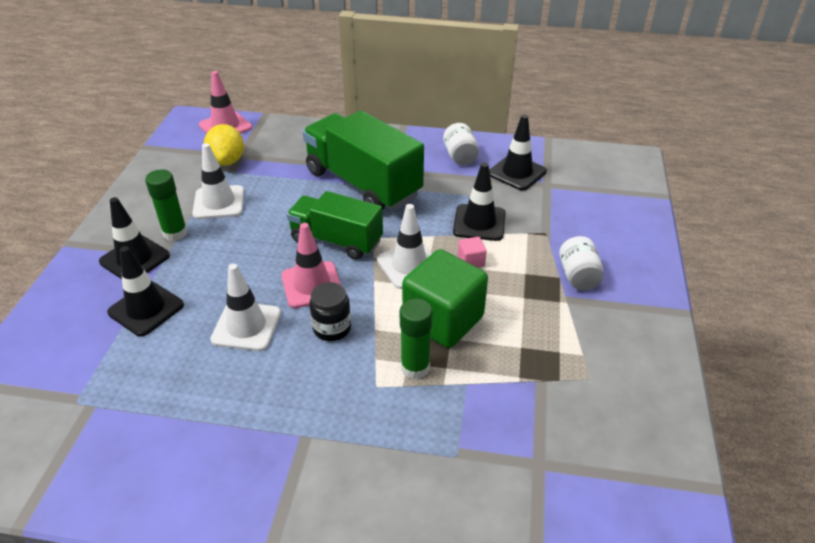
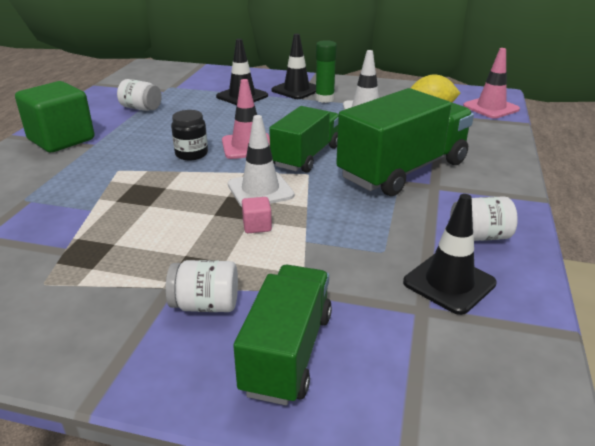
camera: 95 degrees right, 10 degrees down
white traffic cone [210,263,281,351] -> none
green glue stick [400,299,433,379] -> none
green cube [402,249,488,348] -> green cube moved to [15,81,94,152]
black traffic cone [453,163,506,241] -> none
none -> white jar [117,79,162,111]
none -> green truck [233,265,332,405]

